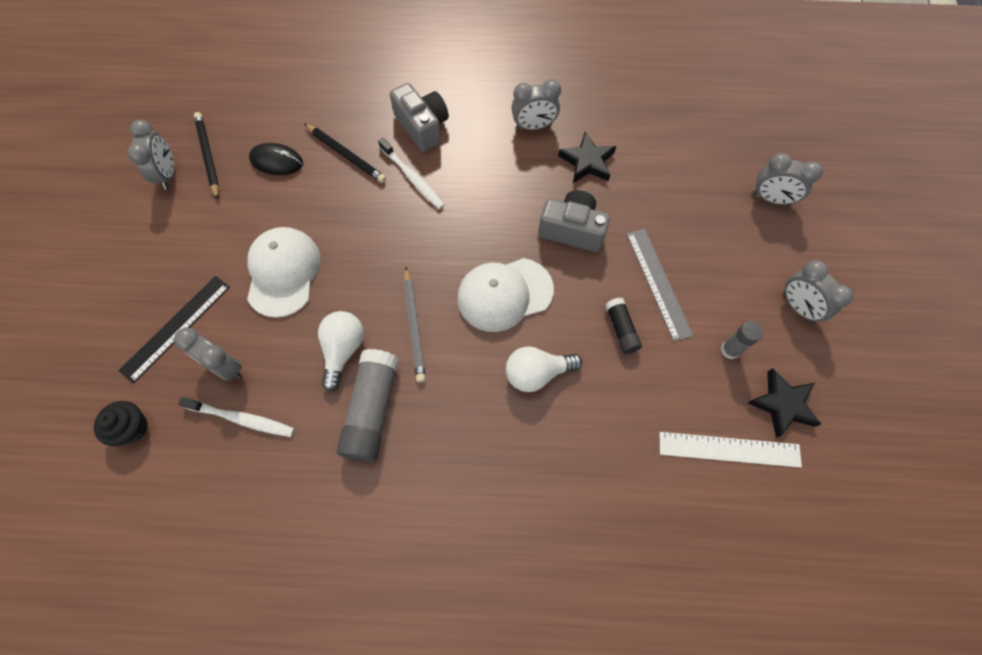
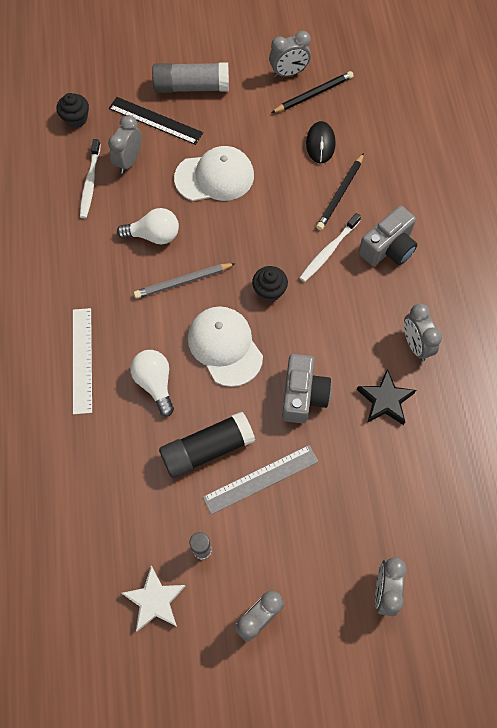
camera: 80 degrees right, 0 degrees up
grey glue stick [337,349,398,462] -> grey glue stick moved to [152,62,229,93]
black glue stick [605,298,642,354] -> black glue stick [159,411,255,478], size x1.84
white ruler [660,432,802,468] -> white ruler moved to [73,308,92,414]
black star [747,368,821,438] -> white star [121,566,186,631]
none -> black cupcake [252,266,288,302]

